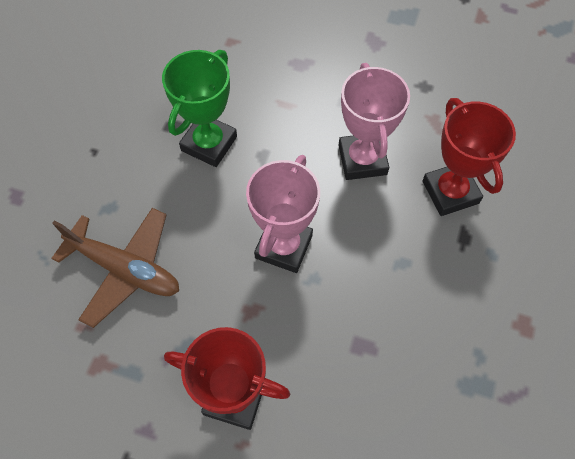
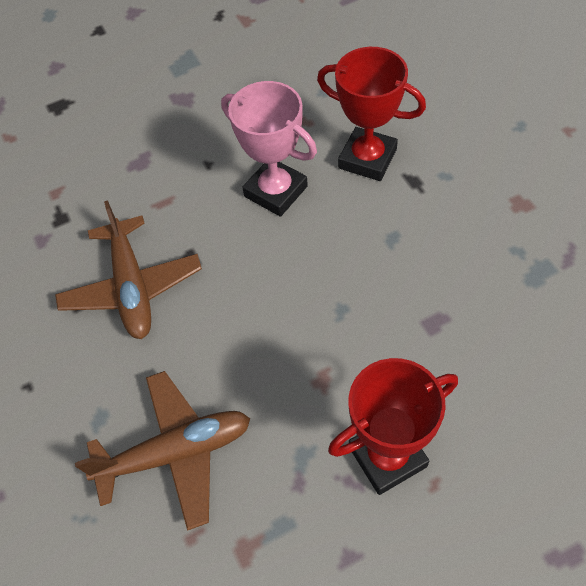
camera: 40 degrees left, 5 degrees down
green trophy [162,50,237,167] -> brown plane [55,200,202,339]
pink trophy [246,155,320,273] -> none

